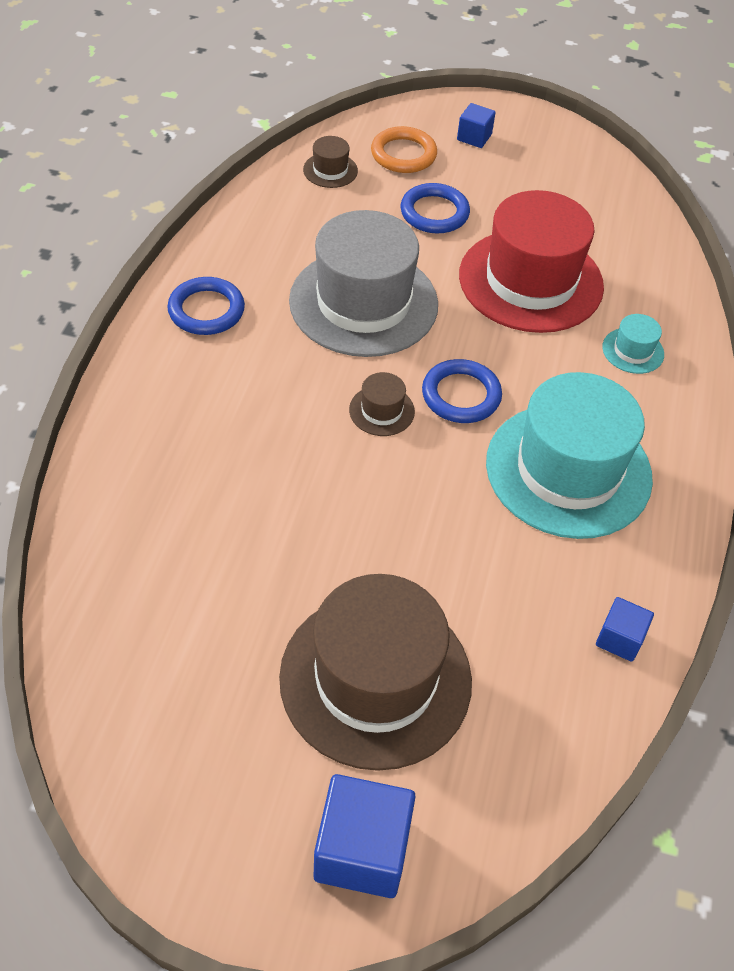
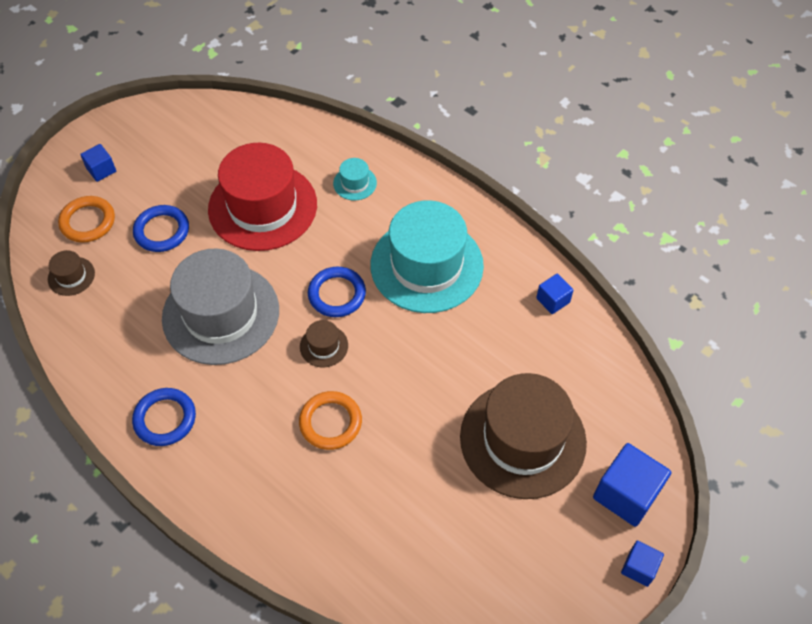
camera: 60 degrees left, 5 degrees up
none -> orange ring [299,391,362,450]
none -> blue cube [621,541,664,587]

